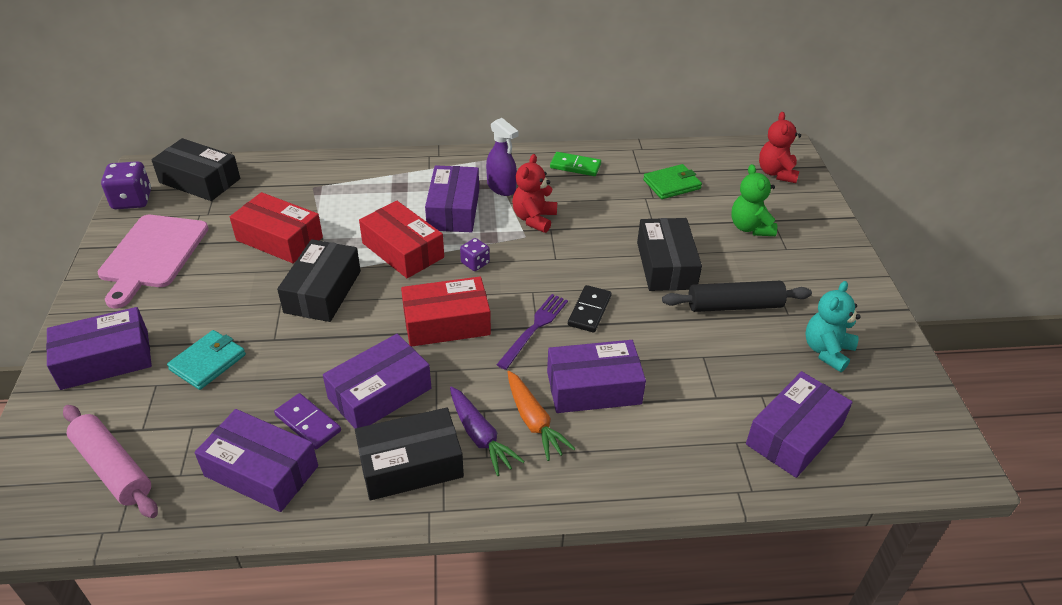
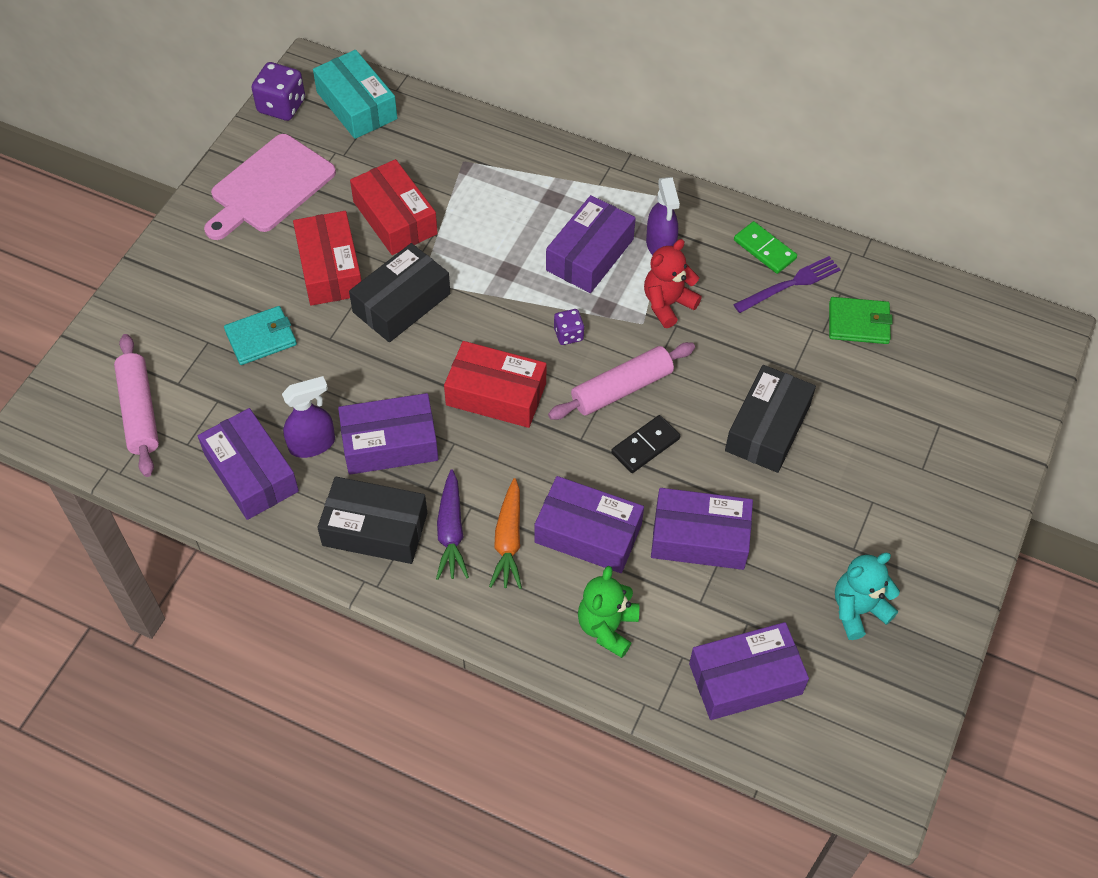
camera: 30 degrees right, 15 degrees up
purple box [46,307,152,390] -> purple box moved to [651,488,753,570]
black box [151,138,240,201] -> turquoise box [313,50,397,139]
purple domino [274,393,341,449] -> purple spray bottle [282,376,335,458]
red box [359,201,444,278] -> red box moved to [293,211,362,306]
purple fork [496,294,568,370] -> purple fork moved to [733,256,841,313]
black rolling pin [662,281,812,312] -> none
green teddy bear [731,164,777,236] -> green teddy bear moved to [578,566,639,658]
red teddy bear [759,112,801,183] -> none
none -> pink rolling pin [548,342,695,420]

